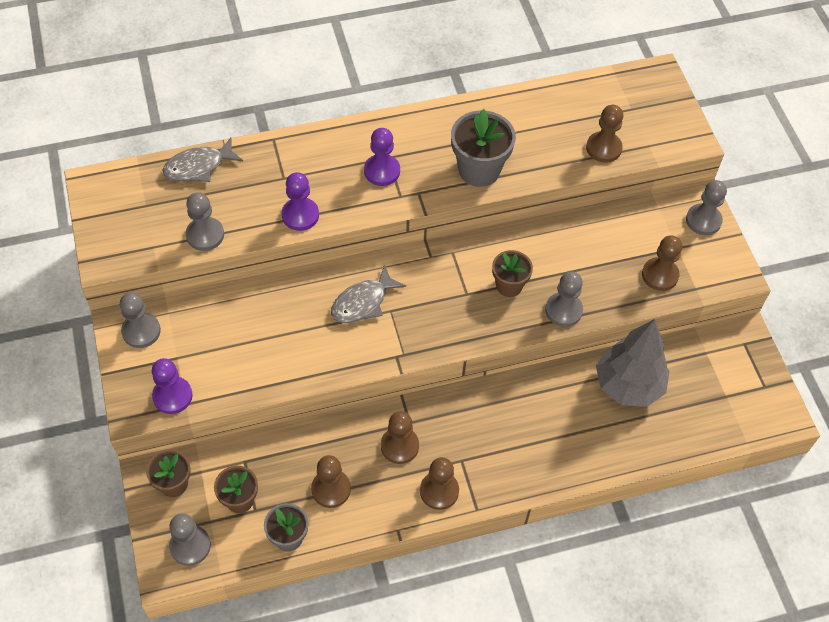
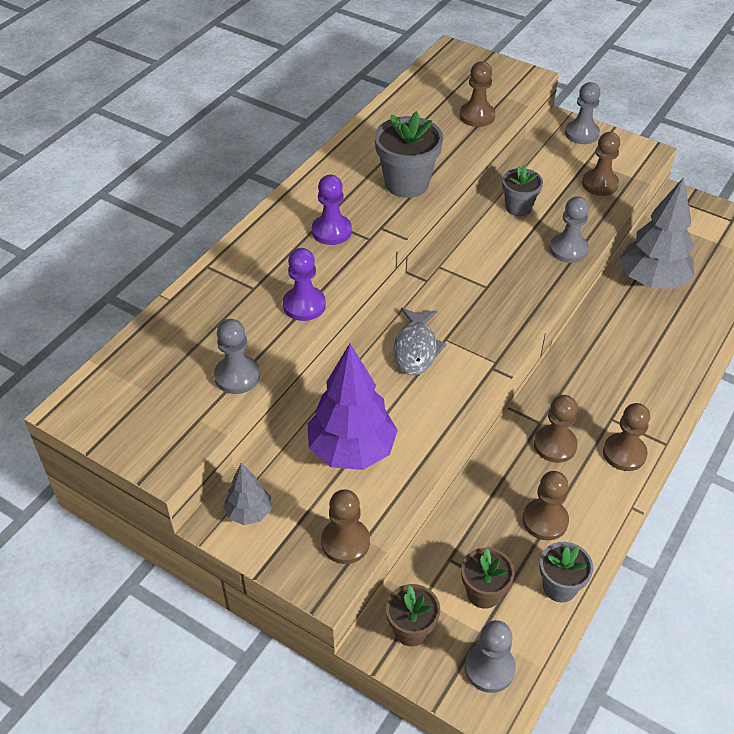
camera: 40 degrees left, 10 degrees down
grey pawn [120,292,161,348] -> grey tree [223,463,271,525]
purple pawn [152,358,193,414] -> brown pawn [321,489,370,564]
grey fish [162,137,243,182] -> none
brown flower pot [492,250,533,297] -> none
none -> purple tree [308,344,398,470]
none -> grey flower pot [502,165,543,217]

